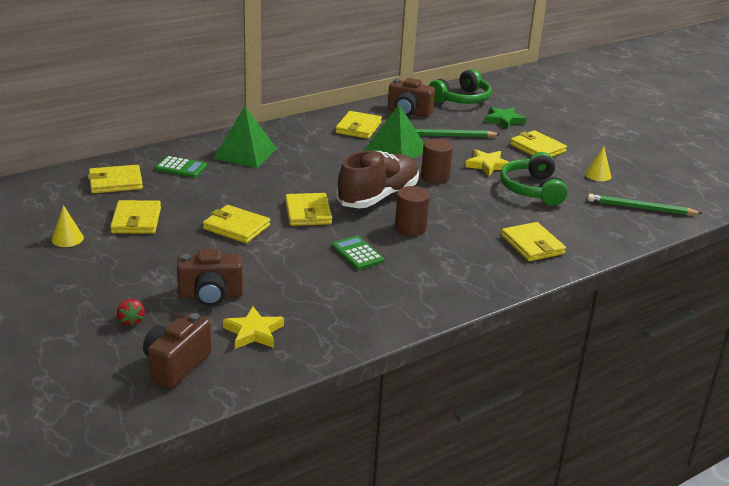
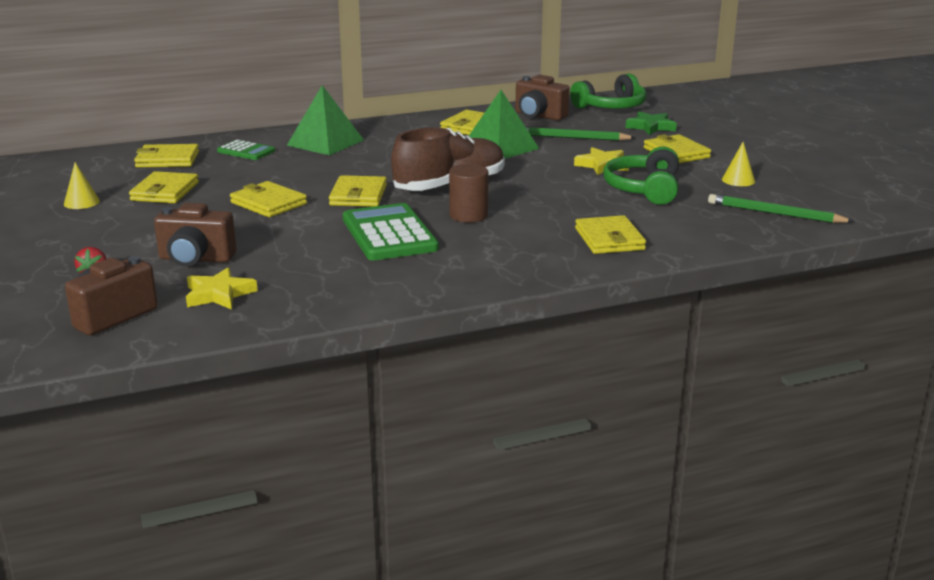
camera: 15 degrees right, 5 degrees down
green calculator [332,236,384,270] -> green calculator [343,203,439,260], size x1.83
brown cylinder [421,139,453,184] -> none

